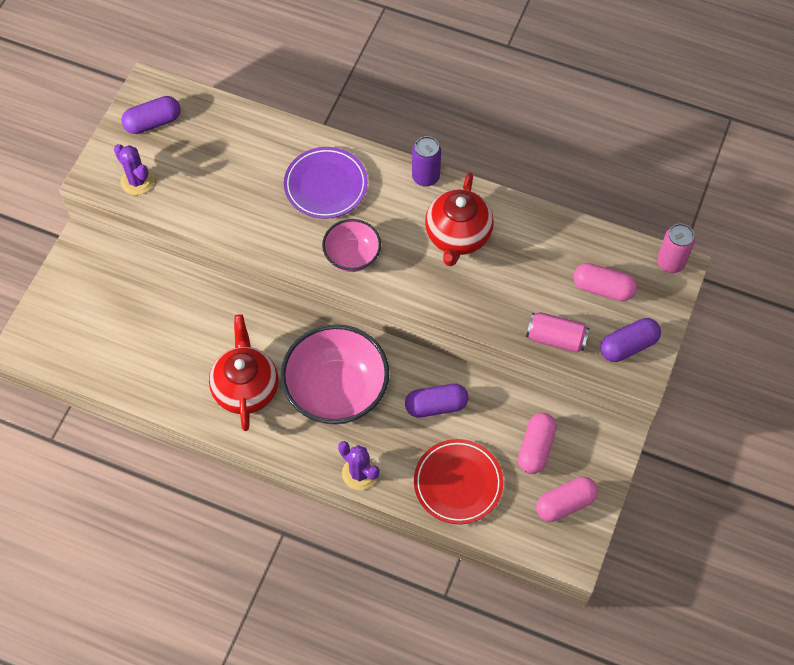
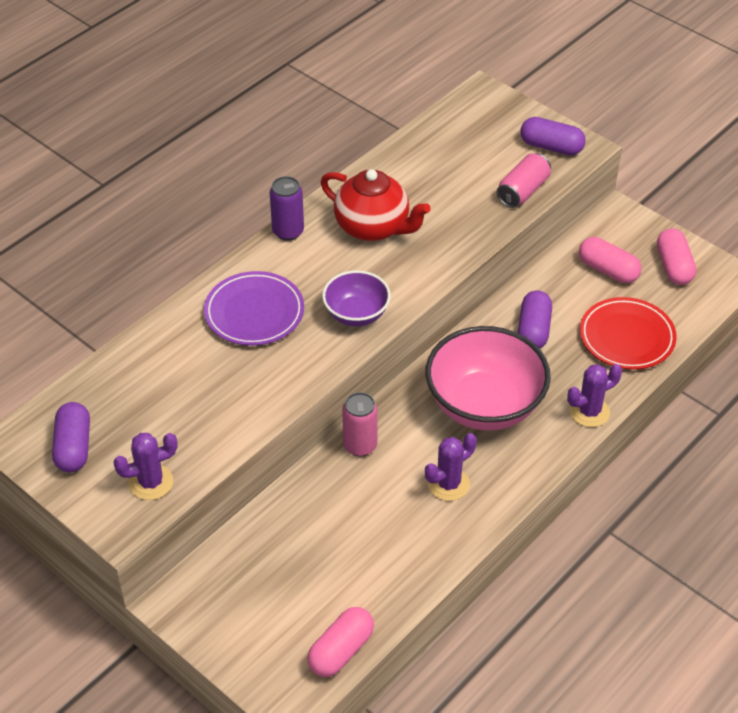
camera: 70 degrees left, 15 degrees down
red teapot [209,314,278,431] -> purple cactus [425,433,477,501]
pink bowl [322,219,381,272] -> purple bowl [322,270,391,326]
pink capsule [573,263,637,301] -> pink capsule moved to [307,607,374,677]
purple capsule [600,318,661,362] -> purple capsule turned 60 degrees counterclockwise [520,117,586,155]
pink can [657,224,695,273] -> pink can moved to [342,392,378,457]

